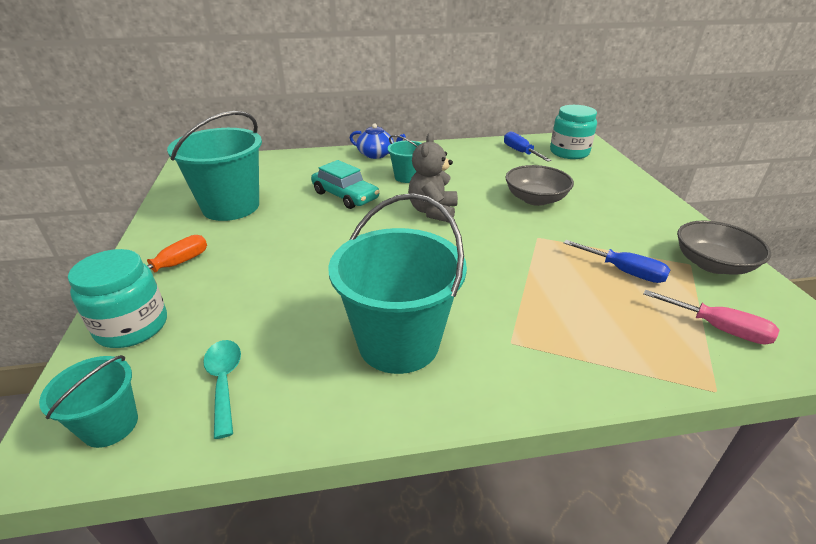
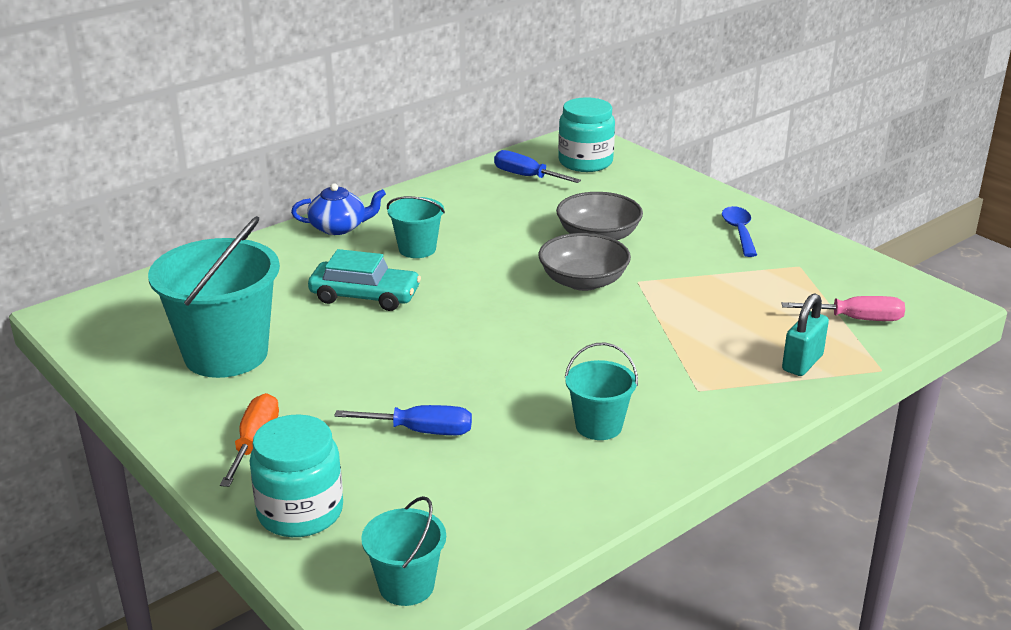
camera: 30 degrees left, 5 degrees down
turquoise spoon [203,340,241,439] -> none
turquoise bucket [328,193,467,374] -> turquoise bucket [565,343,638,440], size x0.52
grey teddy bear [408,133,458,222] -> none
blue screwdriver [564,240,670,283] -> blue screwdriver moved to [334,405,472,435]
grey bowl [677,221,771,275] -> grey bowl moved to [539,233,631,291]
none -> blue spoon [722,206,757,257]
none -> turquoise padlock [782,293,829,376]

